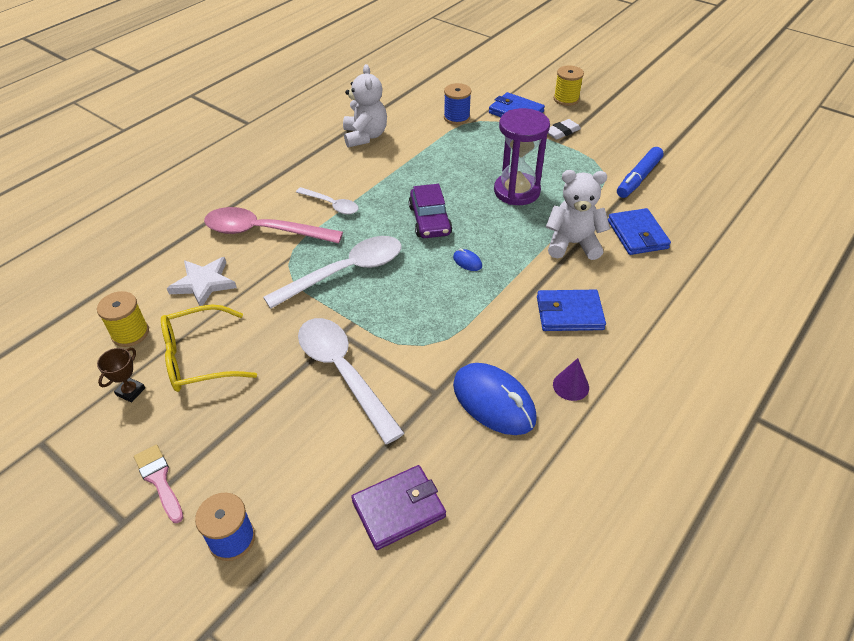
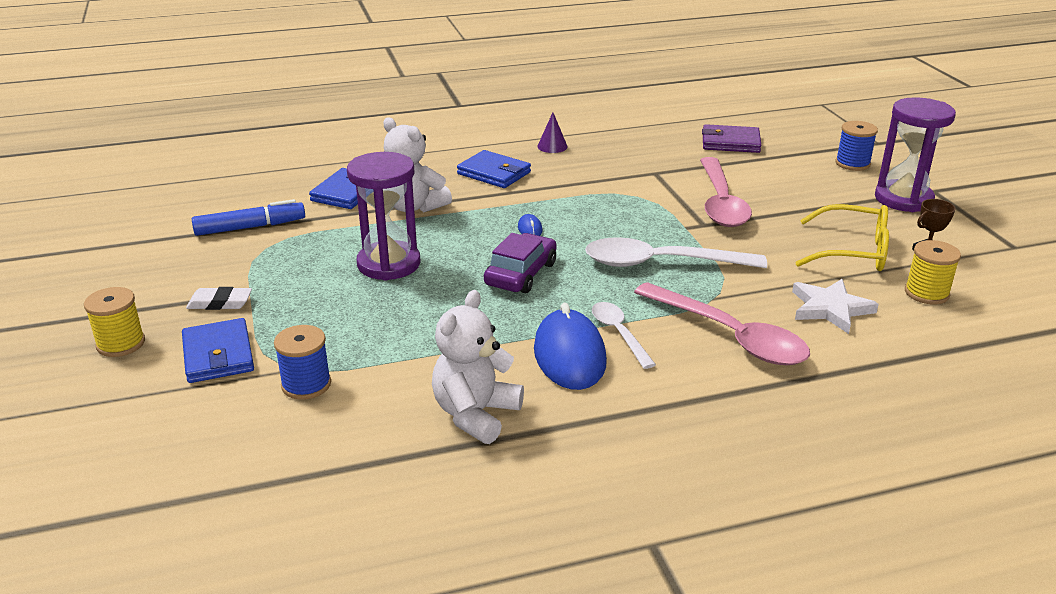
camera: 145 degrees left, 15 degrees down
pink brush [134,444,183,523] -> purple hourglass [875,97,956,212]
white spoon [298,318,405,444] -> pink spoon [700,157,752,227]
blue mouse [453,363,537,435] -> blue mouse moved to [534,302,607,390]

